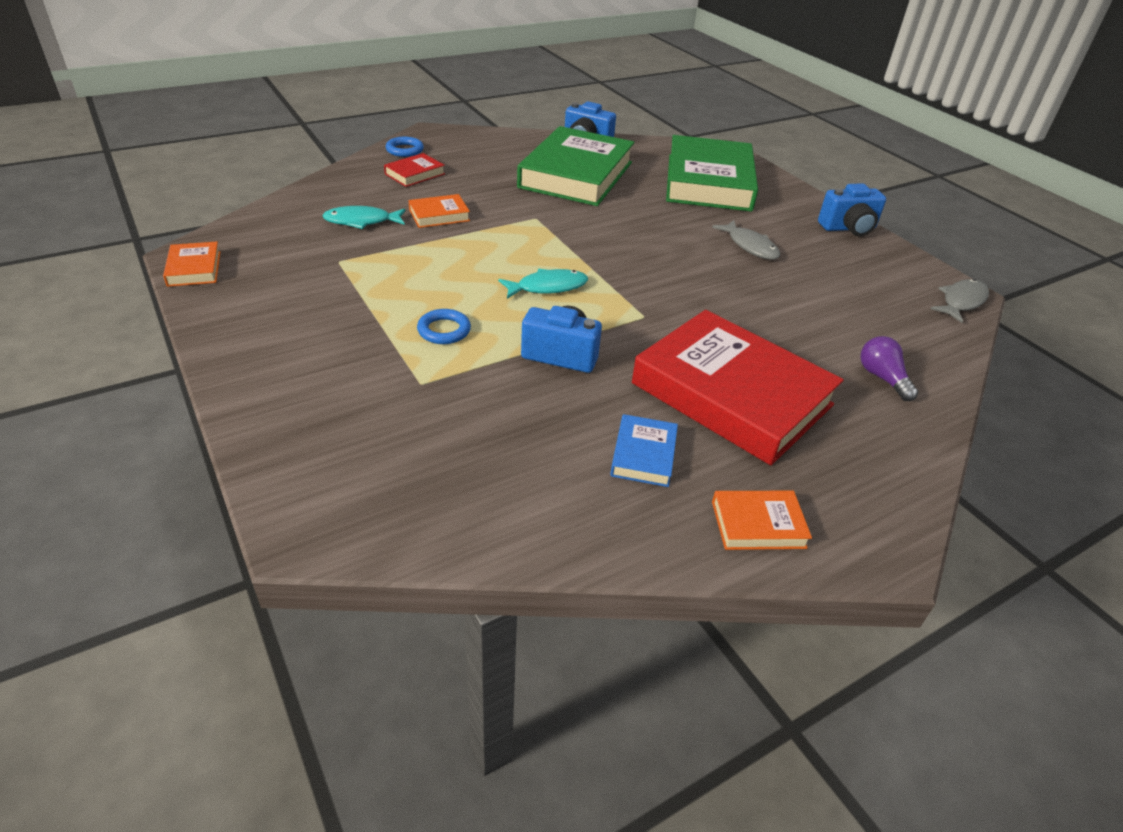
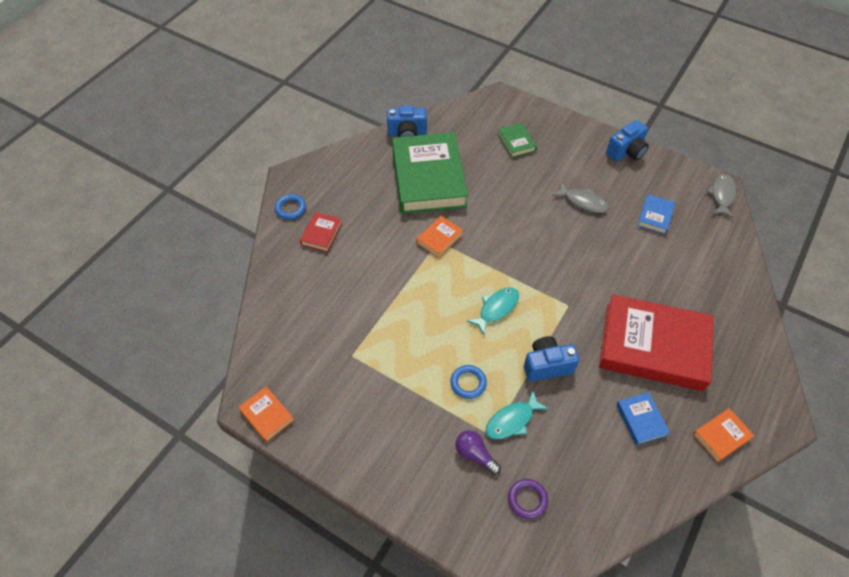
camera: 25 degrees left, 15 degrees up
turquoise fish [322,206,406,229] -> turquoise fish moved to [485,390,549,440]
orange book [408,194,470,228] -> orange book moved to [416,216,463,258]
green book [666,135,758,212] -> green book [498,123,537,158], size x0.42
purple light bulb [861,336,918,401] -> purple light bulb moved to [455,430,501,475]
none -> purple ring [508,479,548,519]
none -> blue book [637,194,675,234]

